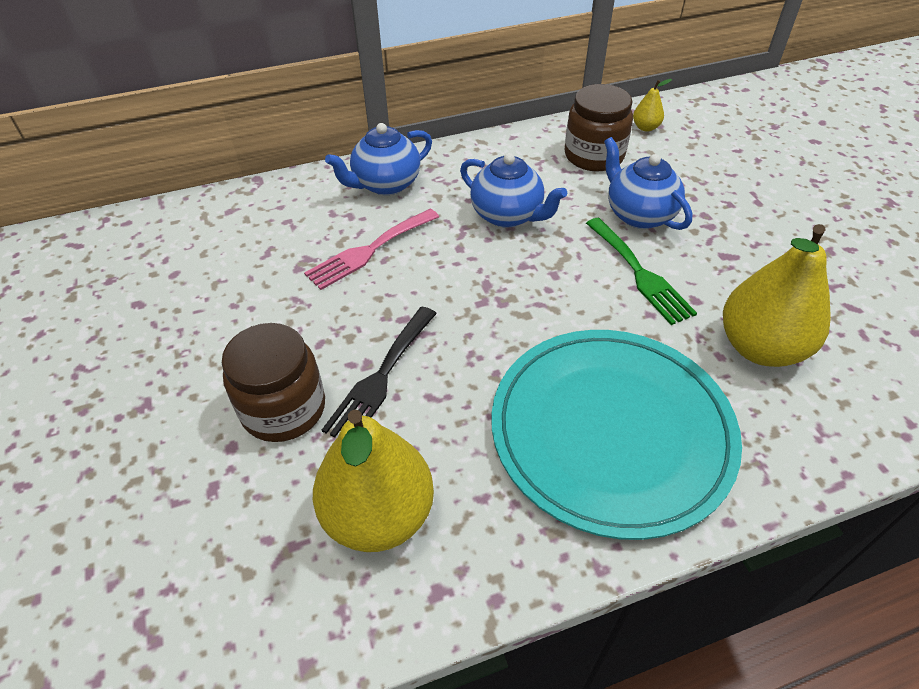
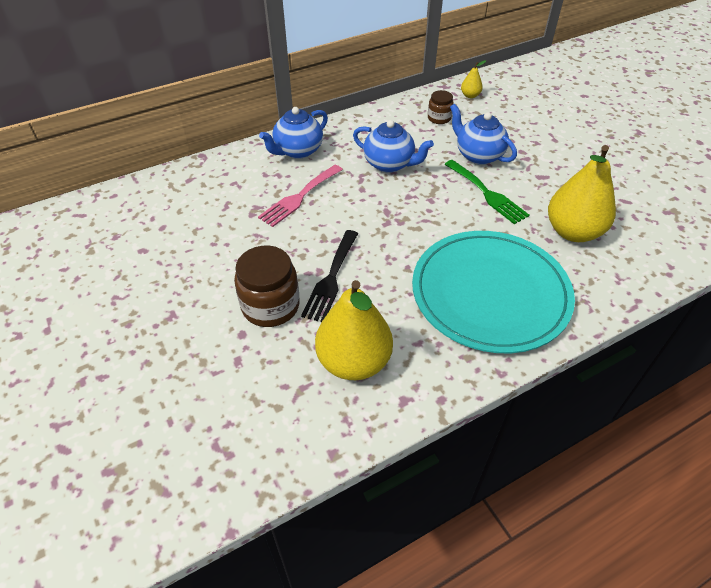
camera: 10 degrees left, 0 degrees up
brown jar [564,84,633,171] -> brown jar [428,90,454,124], size x0.56

